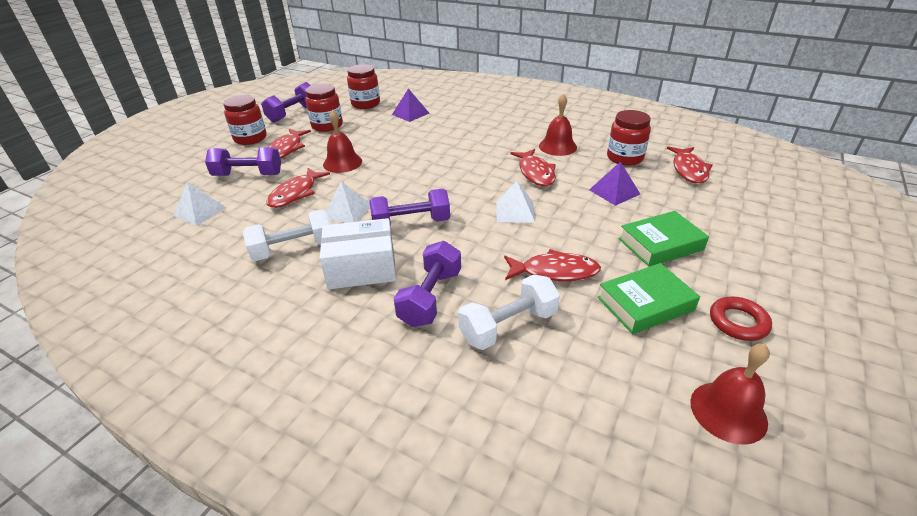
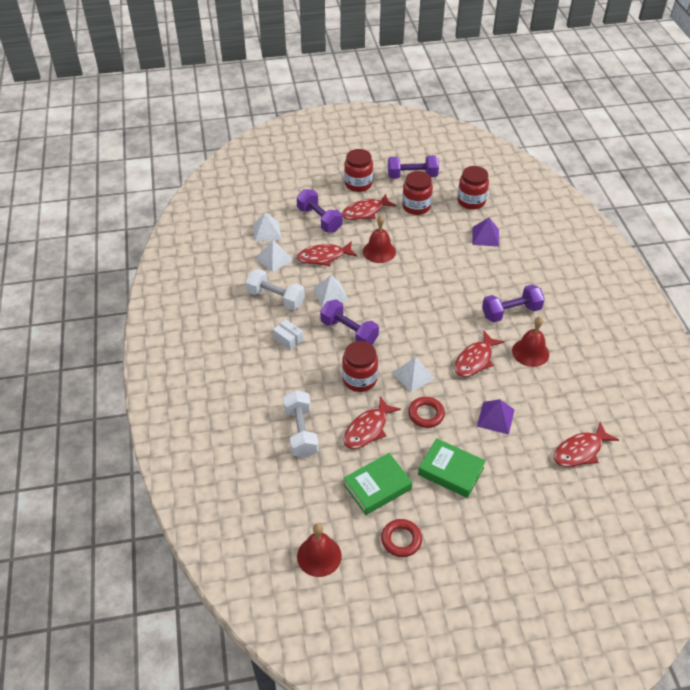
camera: 50 degrees right, 10 degrees up
white box [320,218,396,289] -> white box [273,319,303,350], size x0.51
purple dumbbell [393,241,461,327] -> purple dumbbell moved to [482,284,545,322]
white dumbbell [458,275,560,350] -> white dumbbell turned 60 degrees clockwise [283,390,319,458]
red fish [504,249,601,281] -> red fish turned 75 degrees clockwise [343,396,401,449]
green book [597,263,700,334] -> green book turned 60 degrees counterclockwise [344,453,412,515]
red jar [607,110,651,166] -> red jar moved to [342,341,378,392]
none -> white pyramid [256,240,293,272]
none -> red ring [408,397,445,428]

